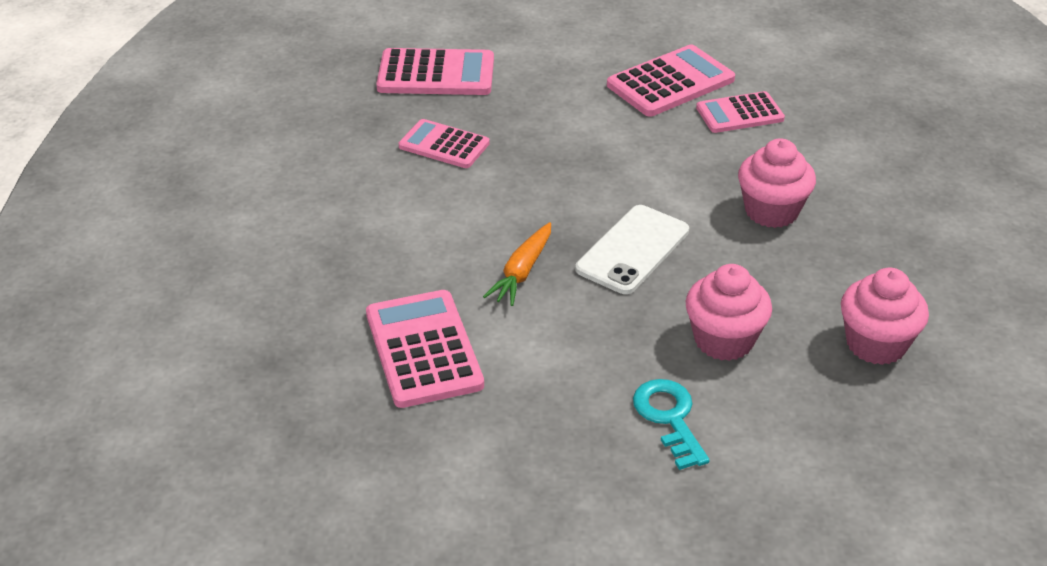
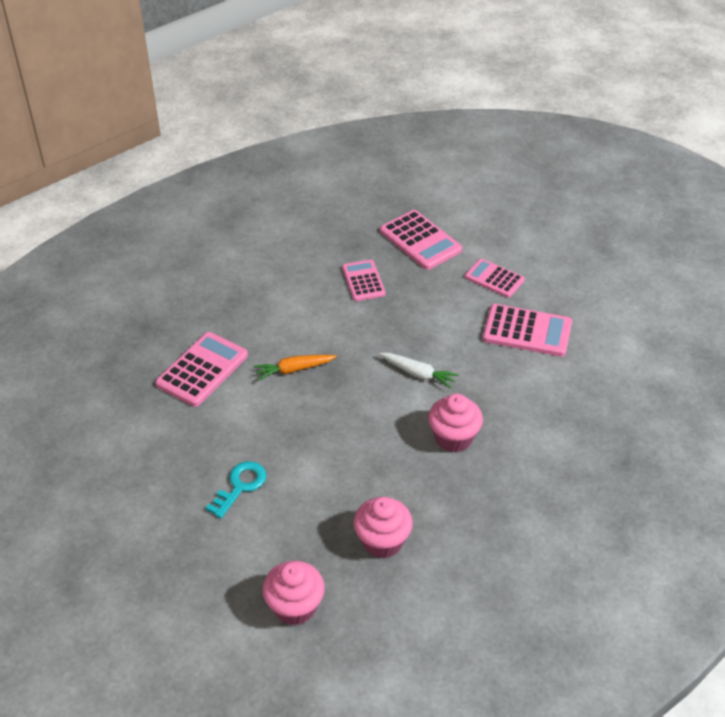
camera: 50 degrees right, 5 degrees up
white phone [575,205,689,294] -> none
pink cupcake [686,264,772,361] -> pink cupcake moved to [263,561,325,625]
pink calculator [696,91,785,133] -> pink calculator moved to [465,258,525,298]
none -> white carrot [379,353,459,389]

